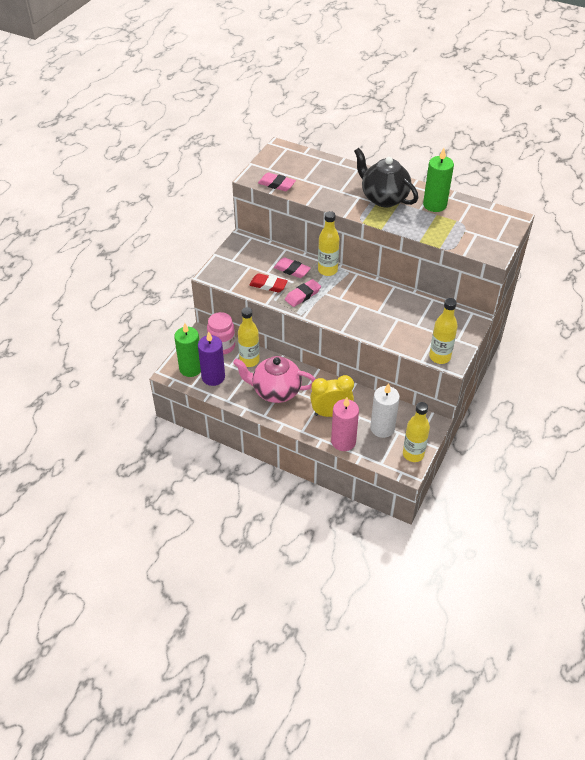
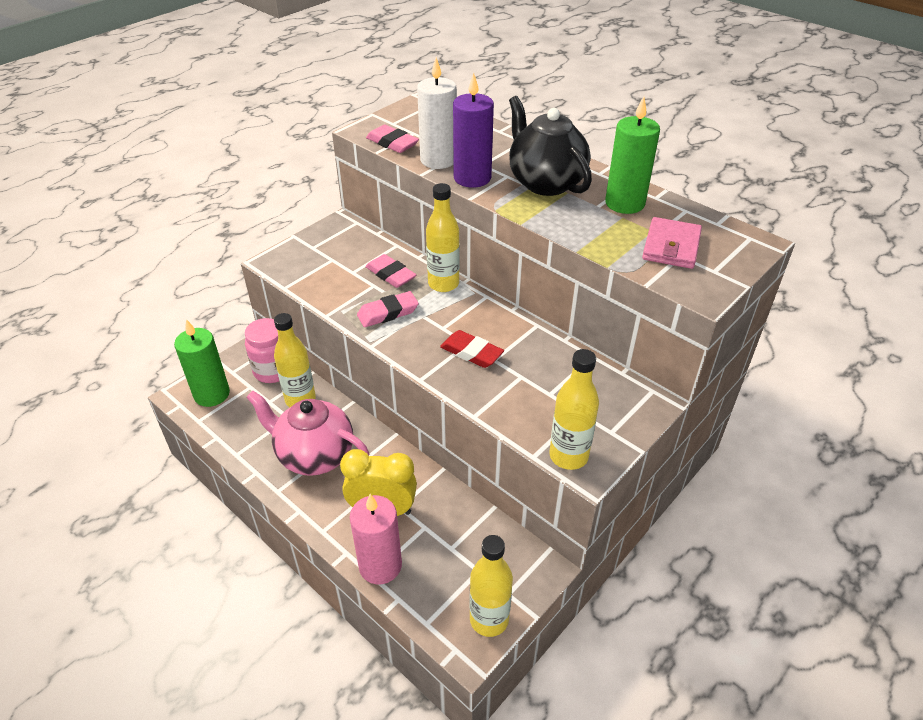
camera: 15 degrees right, 5 degrees down
purple candle [198,331,225,386] -> purple candle moved to [453,73,494,188]
red eraser [250,274,288,292] -> red eraser moved to [440,330,504,368]
white candle [370,383,400,438] -> white candle moved to [417,57,457,169]
none -> pink wallet [642,217,702,269]

